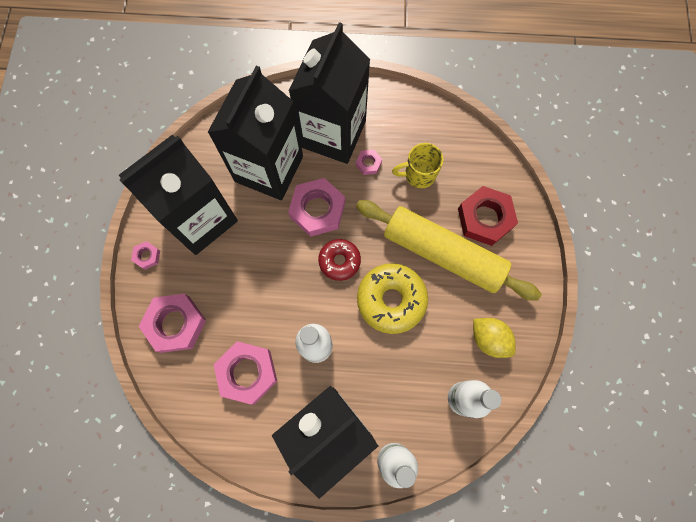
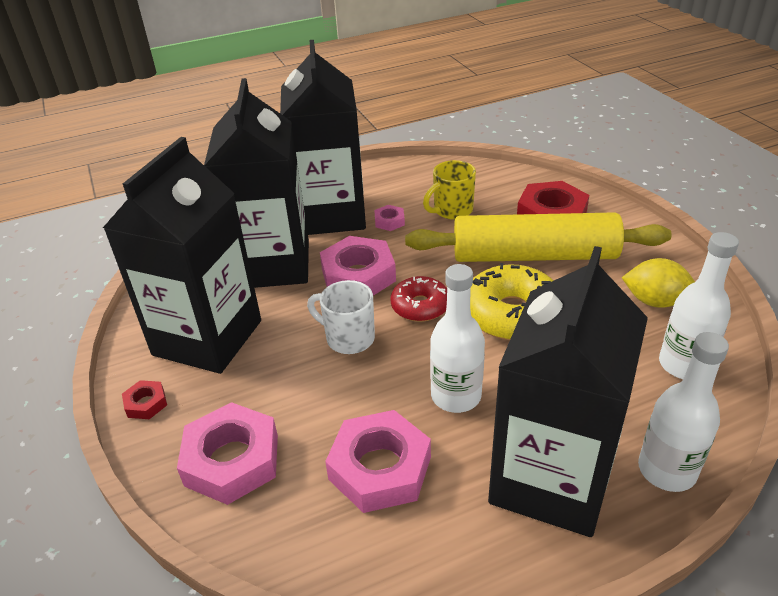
camera: 25 degrees left, 35 degrees down
pink nut [131,241,160,270] -> red nut [122,380,167,419]
none -> white mug [307,280,375,354]

